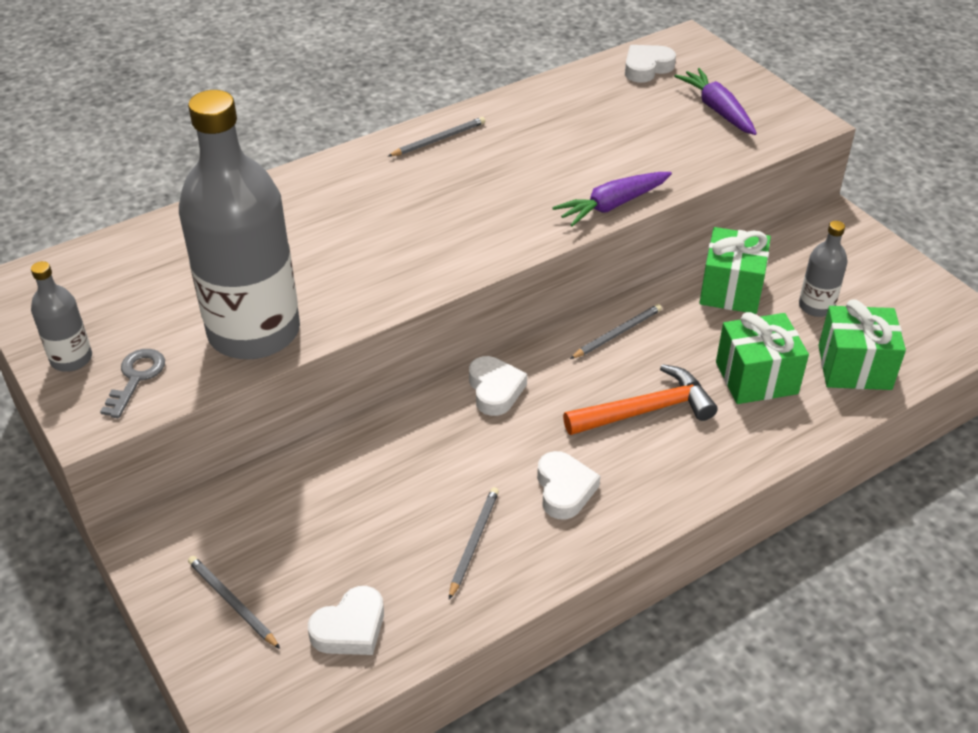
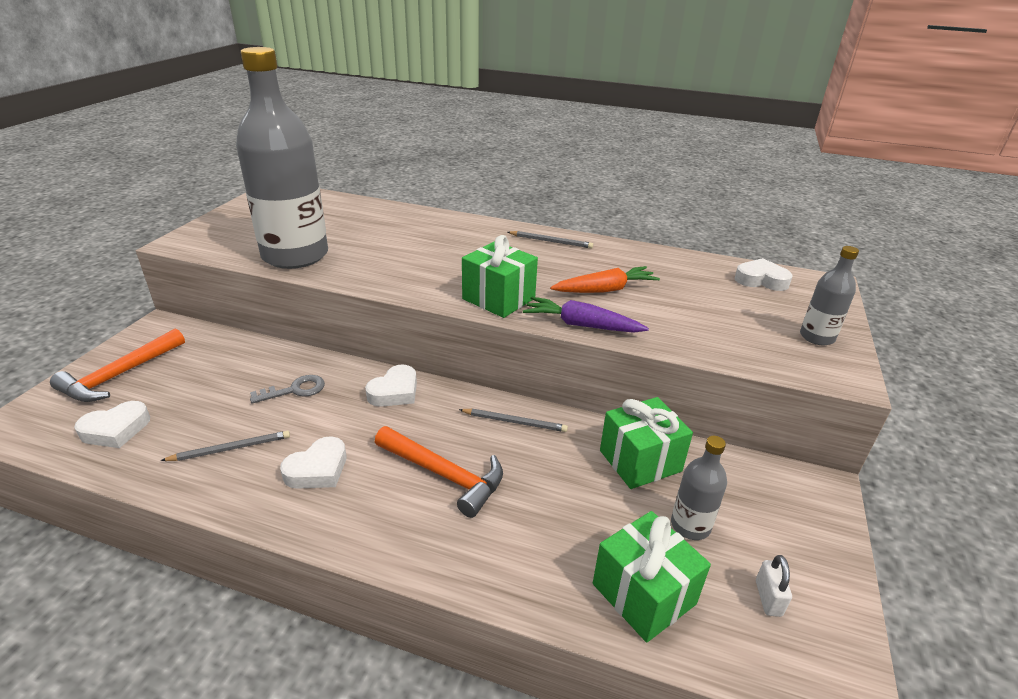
camera: 50 degrees right, 10 degrees down
grey bottle [31,261,92,372] -> grey bottle moved to [800,246,859,346]
grey key [100,349,165,418] -> grey key moved to [250,375,325,404]
grey pencil [188,556,280,649] -> orange hammer [50,328,185,402]
white heart [308,586,384,655] -> white heart turned 45 degrees counterclockwise [74,401,150,448]
purple carrot [674,68,757,135] -> none
green gift [716,312,809,404] -> green gift moved to [462,235,538,318]
none -> orange carrot [550,266,660,293]
none -> white padlock [756,555,792,617]

